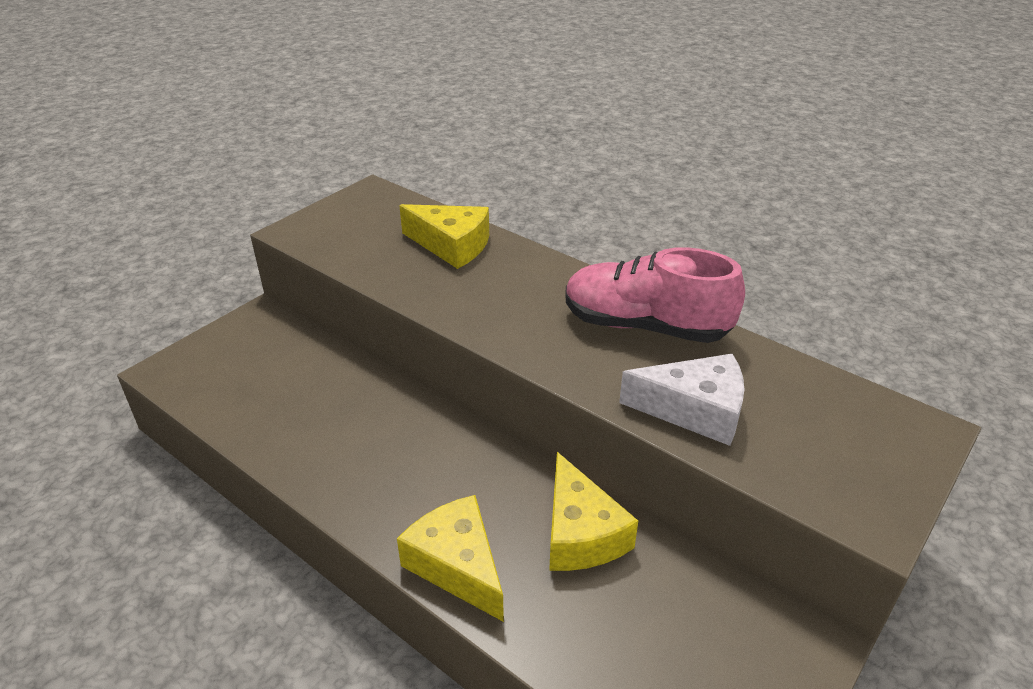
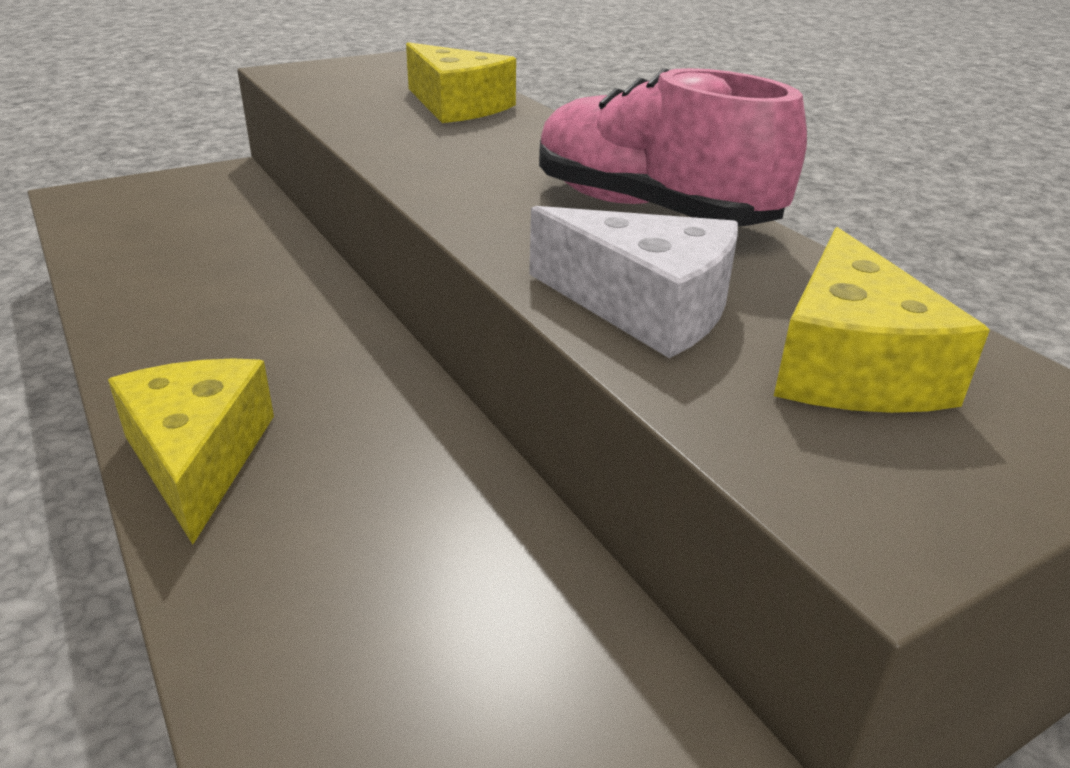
camera: 20 degrees right, 5 degrees down
yellow cheese [549,452,638,571] -> yellow cheese moved to [774,227,990,413]

